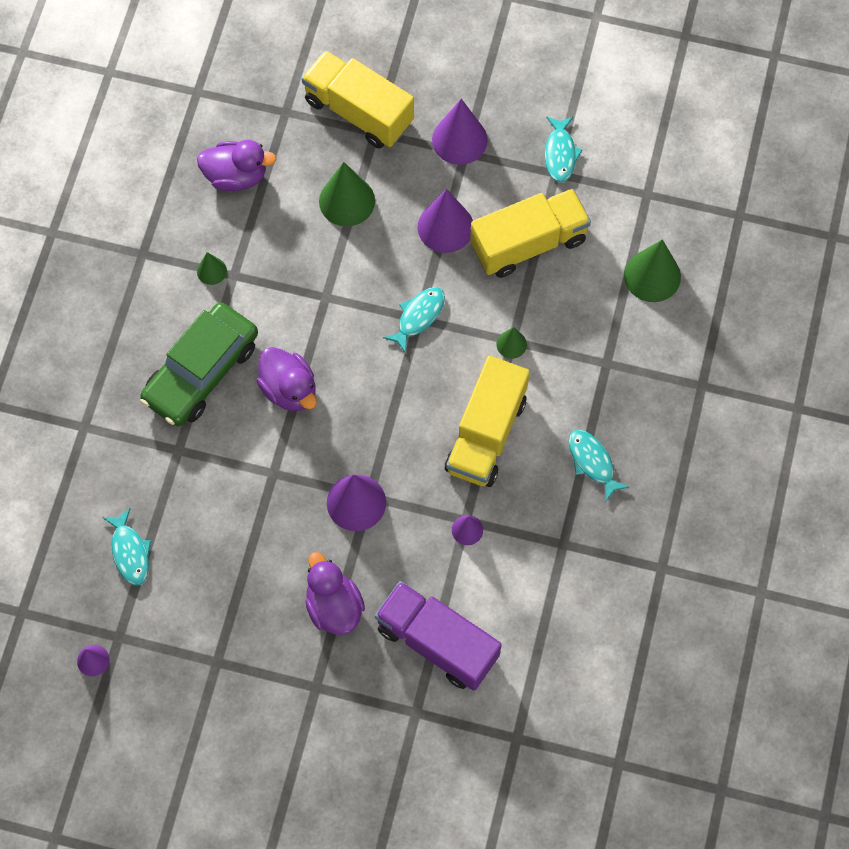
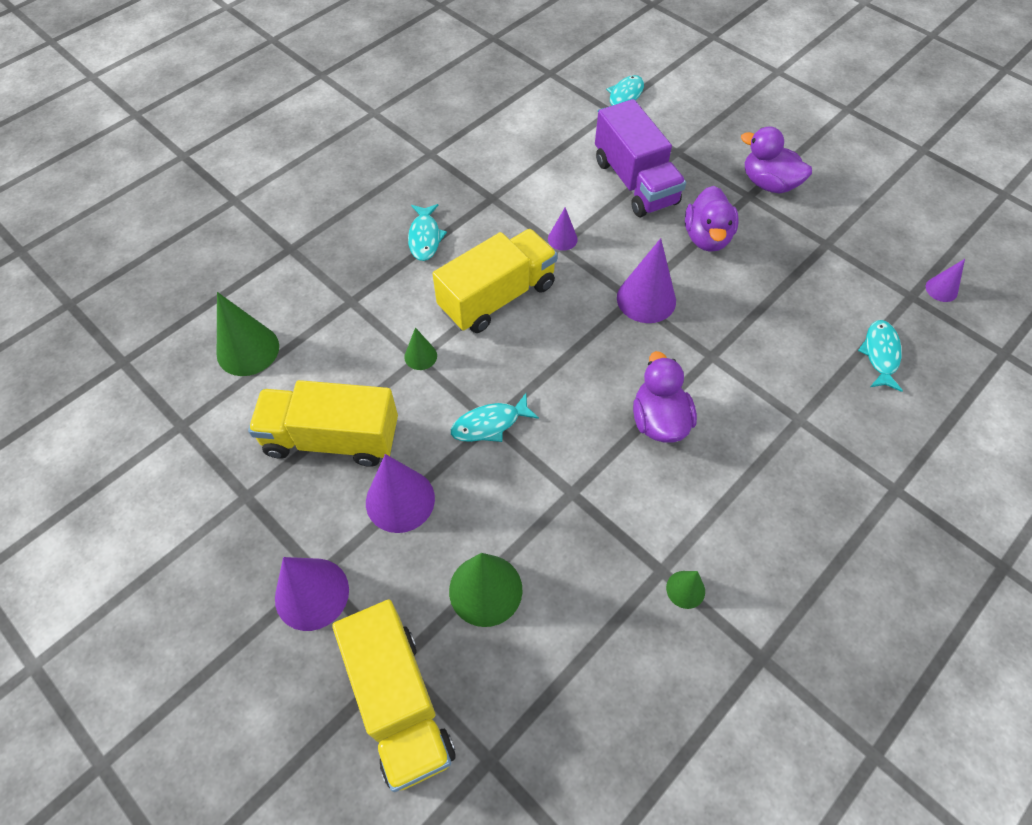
camera: 150 degrees left, 10 degrees down
green car [140,302,258,427] -> none
purple duck [197,140,277,191] -> purple duck moved to [741,126,812,194]
turquoise fish [545,116,582,183] -> turquoise fish moved to [598,75,644,111]

